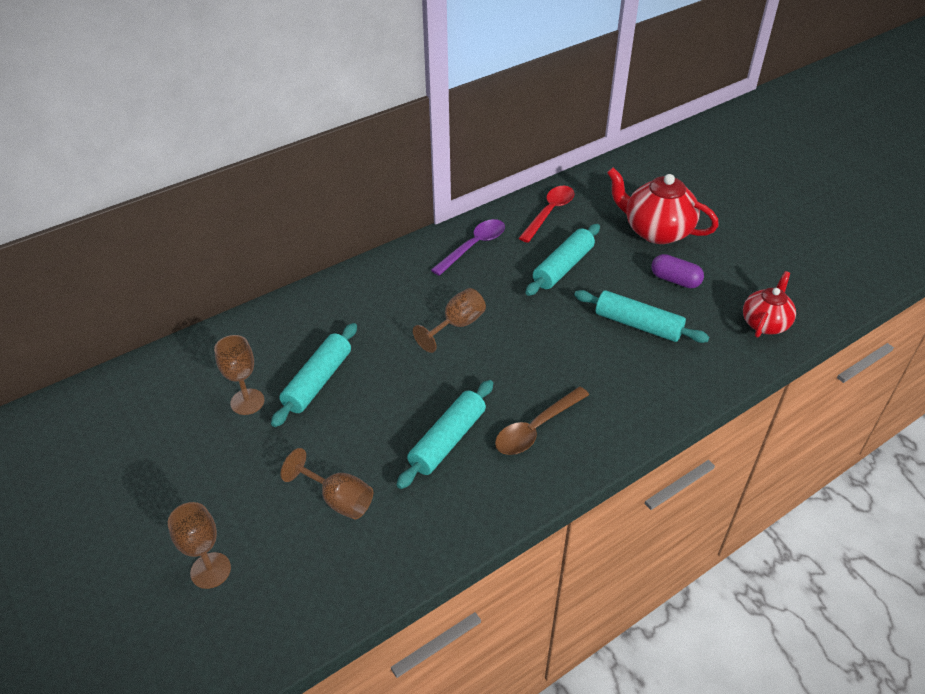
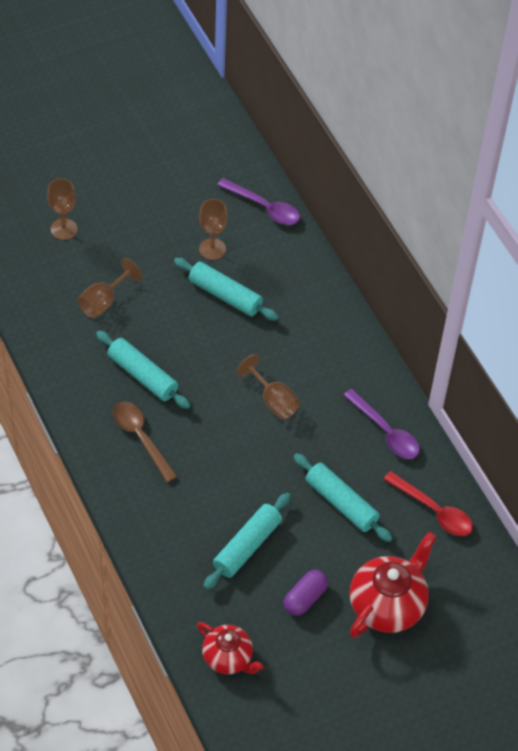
camera: 95 degrees right, 10 degrees up
none -> purple spoon [217,178,300,225]

